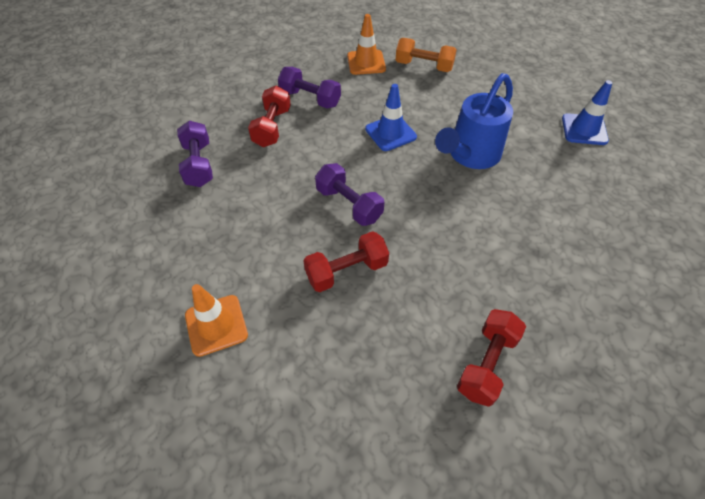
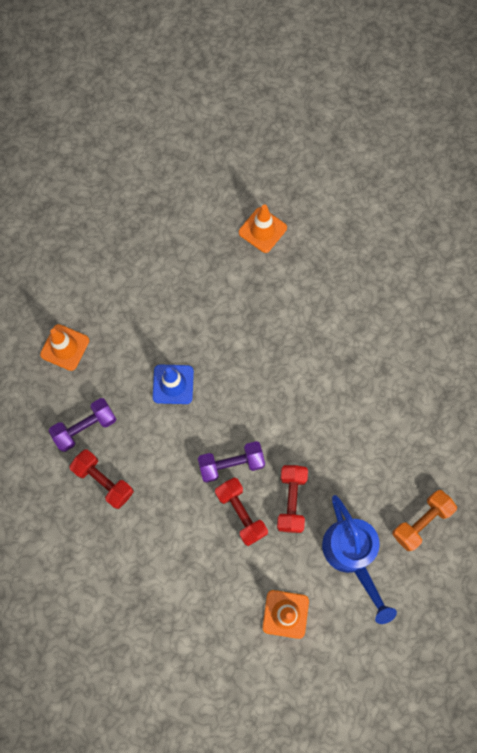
camera: 60 degrees left, 20 degrees up
purple dumbbell [177,121,213,187] -> none
orange dumbbell [395,38,457,72] -> orange dumbbell moved to [392,490,457,551]
blue watering can [435,73,513,169] -> blue watering can moved to [322,495,397,624]
red dumbbell [457,309,526,407] -> red dumbbell moved to [215,477,268,546]
blue traffic cone [562,80,612,145] -> orange traffic cone [239,204,287,253]

